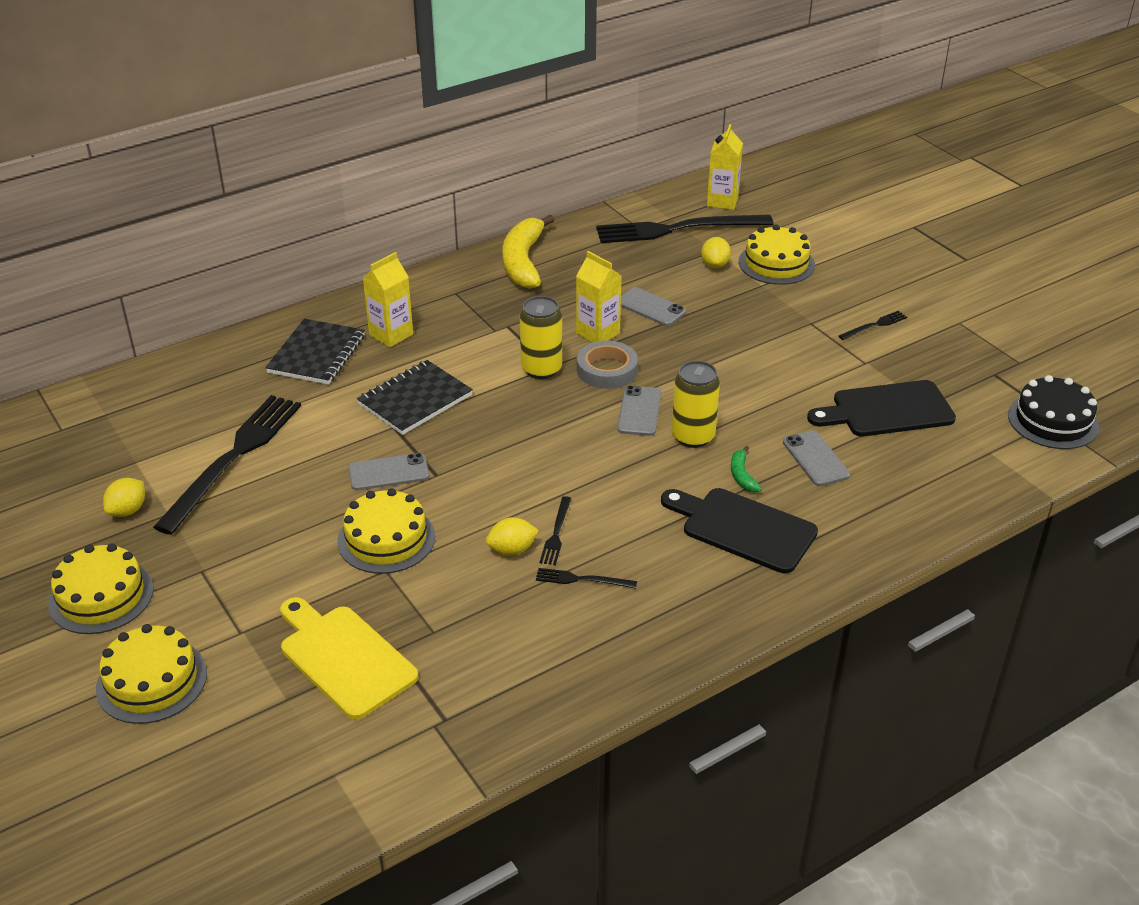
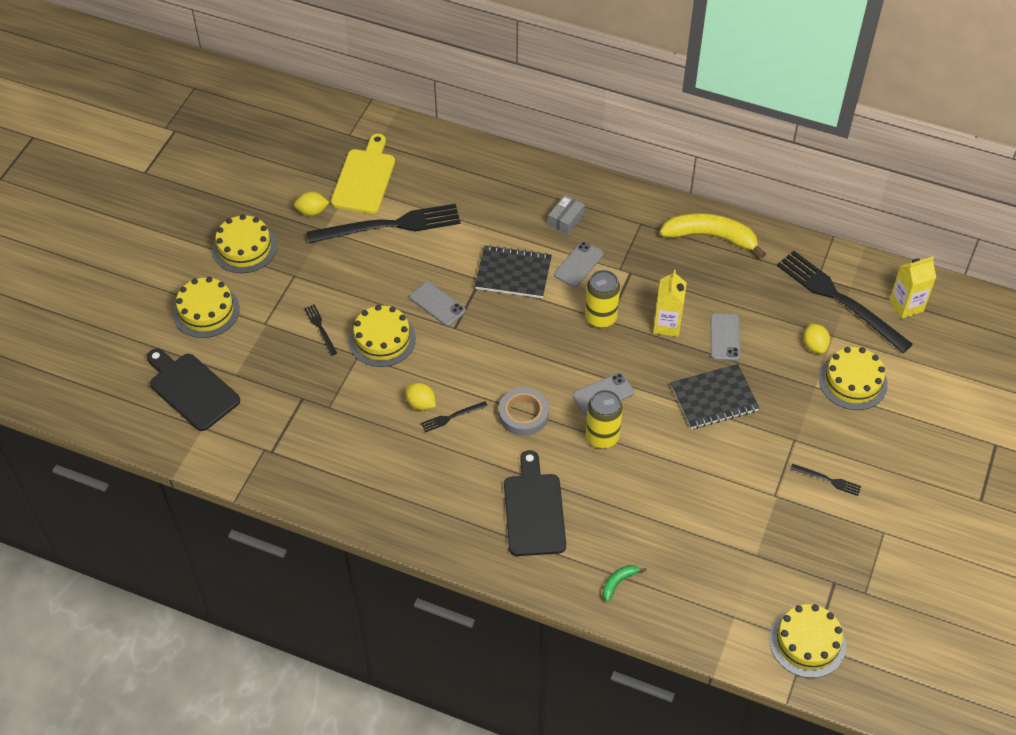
camera: 55 degrees right, 15 degrees up
black notebook [265,319,365,385] -> black notebook moved to [671,364,759,429]
yellow cutting board [280,597,418,720] -> yellow cutting board moved to [331,134,395,214]
yellow carton [363,252,413,347] -> grey box [548,195,585,235]
yellow banana [502,214,555,289] -> yellow banana turned 45 degrees clockwise [660,213,766,258]
black fork [536,568,637,589] -> black fork moved to [304,305,337,356]
grey tape [577,341,638,389] -> grey tape moved to [499,387,549,436]
yellow lemon [701,237,731,268] -> yellow lemon turned 75 degrees counterclockwise [803,323,830,354]
green banana [731,446,762,493] -> green banana moved to [603,565,646,602]
grey phone [783,430,850,486] -> grey phone moved to [554,241,604,287]
black cutting board [807,380,956,436] -> black cutting board moved to [147,348,240,431]
black cake [1008,375,1099,449] -> yellow cake [769,604,846,678]

